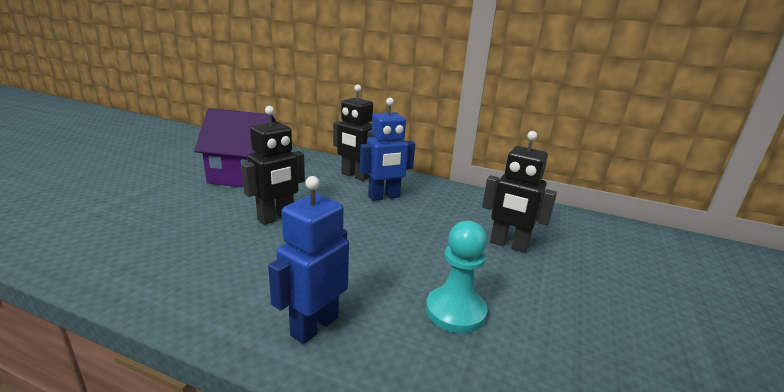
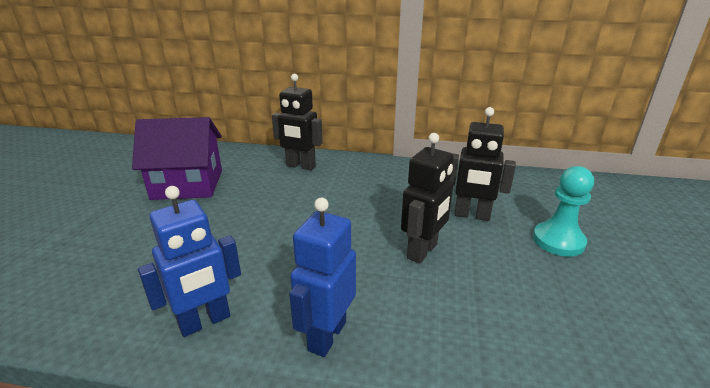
camera: 10 degrees left, 5 degrees up
black robot [241,106,305,225] -> black robot moved to [401,133,454,264]
blue robot [360,98,415,201] -> blue robot moved to [138,186,241,337]
turquoise pawn [426,221,488,333] -> turquoise pawn moved to [533,166,594,257]

